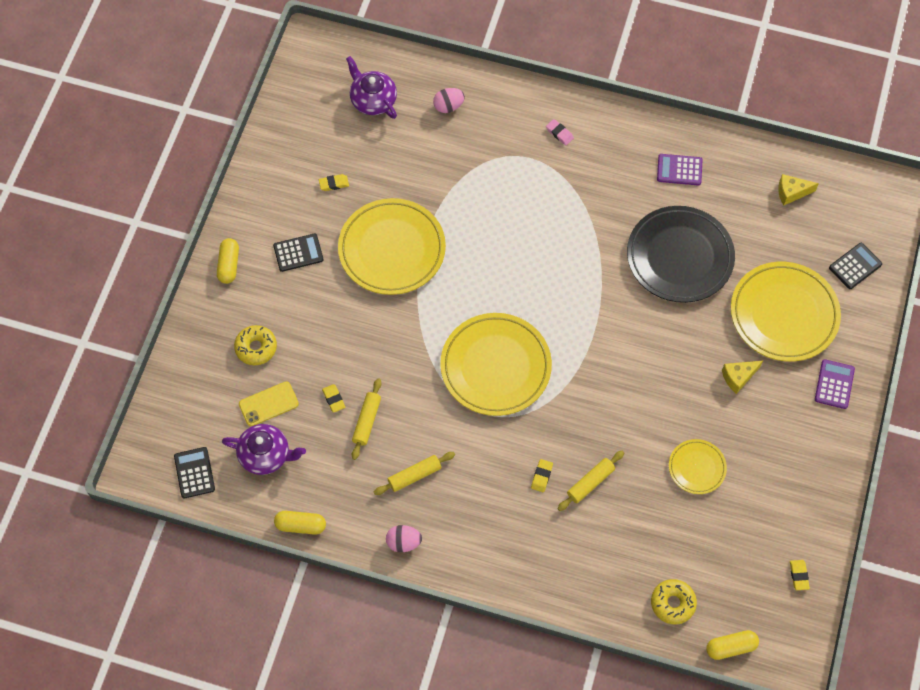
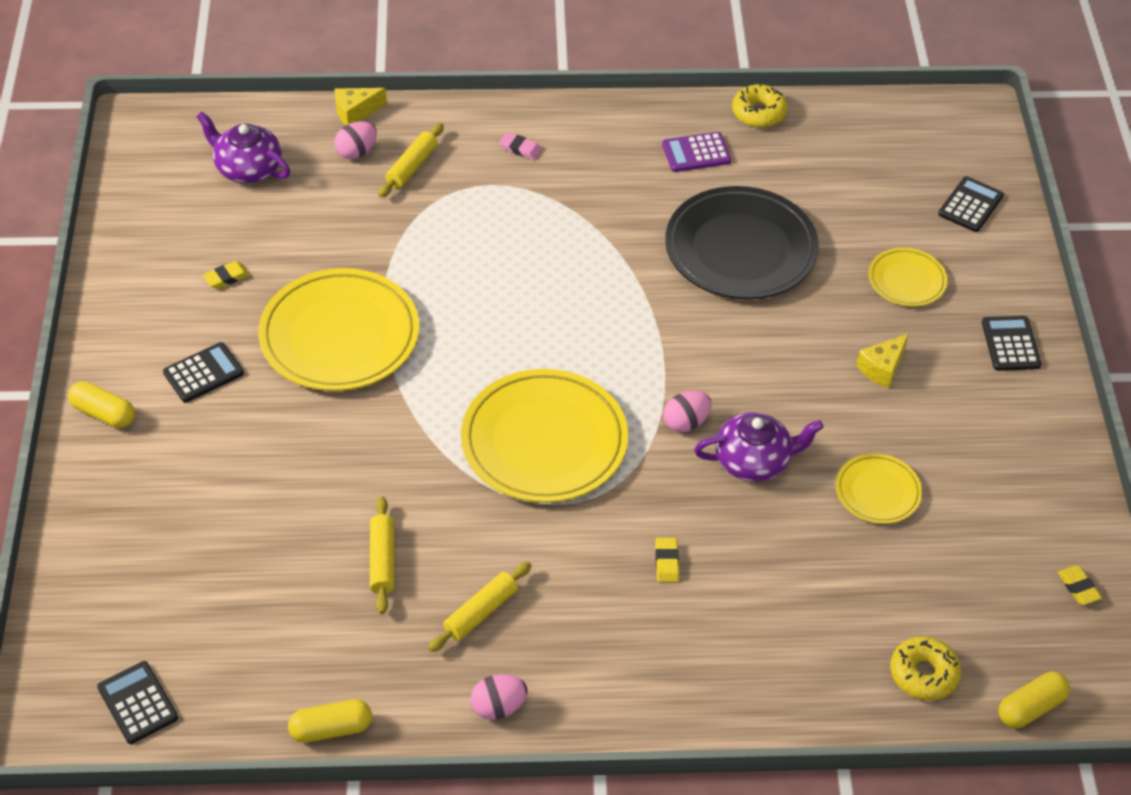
camera: 20 degrees left, 15 degrees down
yellow capsule [217,238,239,284] -> yellow capsule turned 45 degrees counterclockwise [68,381,135,428]
purple teapot [222,424,306,475] -> purple teapot moved to [694,412,824,482]
yellow donut [234,325,277,365] -> yellow donut moved to [732,83,788,128]
yellow phone [239,382,299,426] -> none
yellow eraser [322,384,345,413] -> none
yellow rolling pin [558,451,624,511] -> yellow rolling pin moved to [379,123,444,198]
yellow plate [731,262,841,362] -> yellow plate [868,248,948,307], size x0.51
yellow cheese [778,174,819,205] -> yellow cheese moved to [335,88,387,126]
purple calculator [815,359,855,409] -> black calculator [982,316,1041,371]
none -> pink egg [663,391,711,432]

